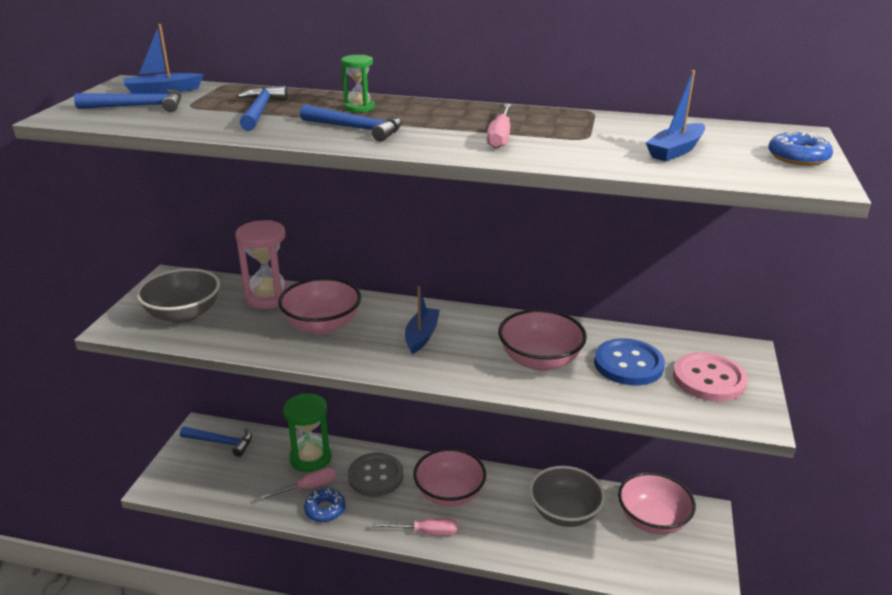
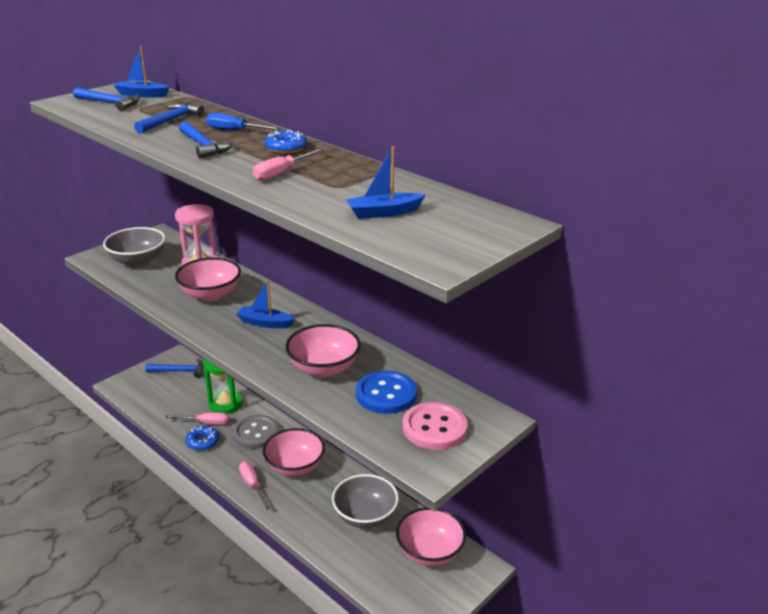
camera: 30 degrees right, 0 degrees up
blue hammer [180,427,252,457] -> blue hammer turned 45 degrees counterclockwise [145,358,204,378]
green hourglass [341,55,375,112] -> blue screwdriver [206,112,282,130]
pink screwdriver [372,518,457,536] -> pink screwdriver turned 150 degrees counterclockwise [239,462,271,510]
blue boat [405,286,440,354] -> blue boat turned 120 degrees counterclockwise [236,280,295,328]
blue donut [768,131,833,166] -> blue donut moved to [265,130,307,154]

